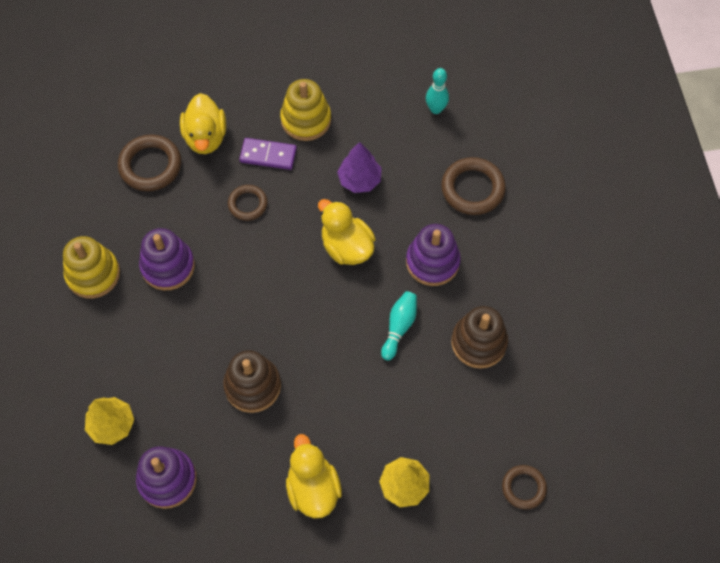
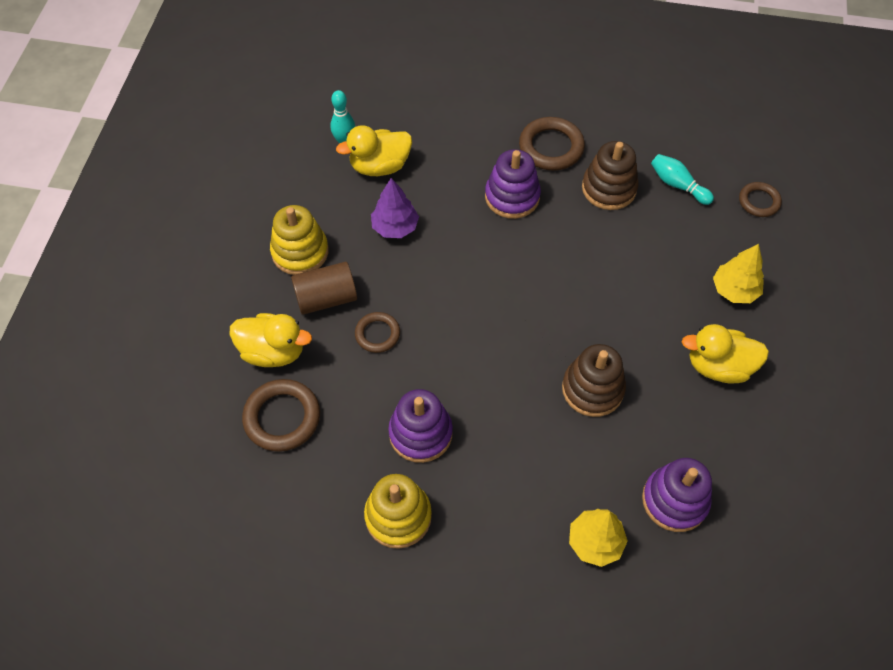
camera: 70 degrees left, 5 degrees down
purple domino [239,138,297,170] -> brown cylinder [291,262,357,315]
yellow duck [318,199,376,265] -> yellow duck moved to [336,125,412,176]
turquoise bowling pin [381,291,417,360] -> turquoise bowling pin moved to [651,154,714,205]
brown ring [441,157,506,215] -> brown ring moved to [519,117,585,171]

